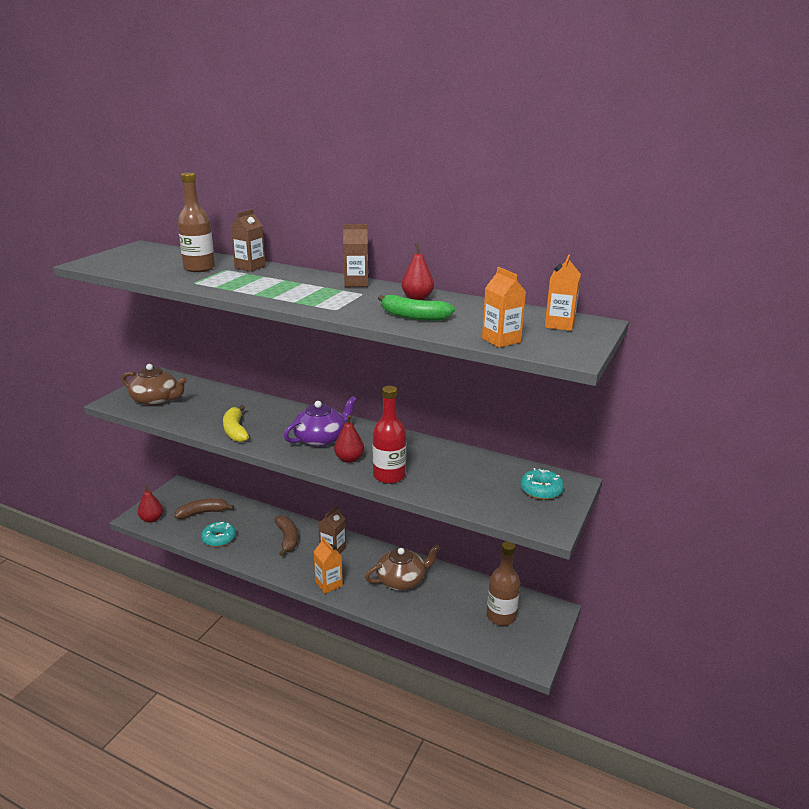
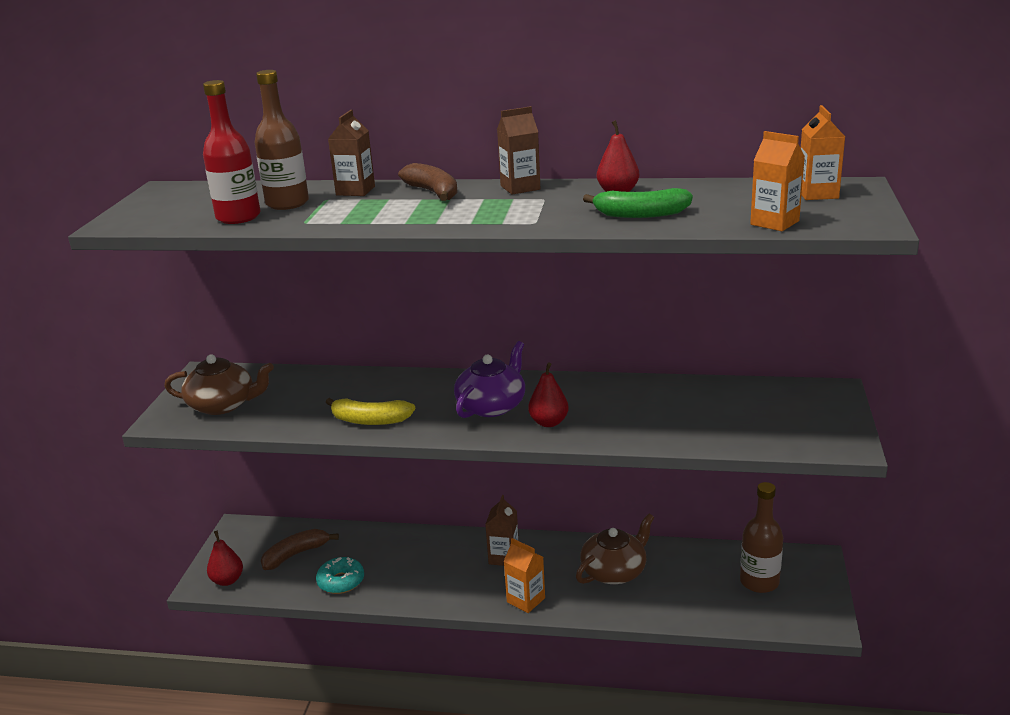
camera: 15 degrees left, 0 degrees up
yellow banana [223,405,249,442] -> yellow banana turned 45 degrees counterclockwise [326,398,415,425]
brown banana [274,515,298,556] -> brown banana moved to [398,163,458,201]
red bottle [373,386,406,484] -> red bottle moved to [203,80,261,224]
turquoise donut [520,468,564,500] -> none

